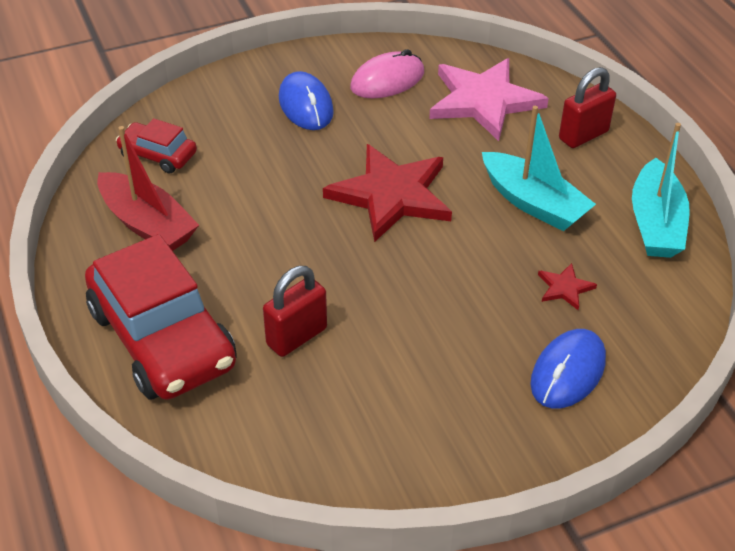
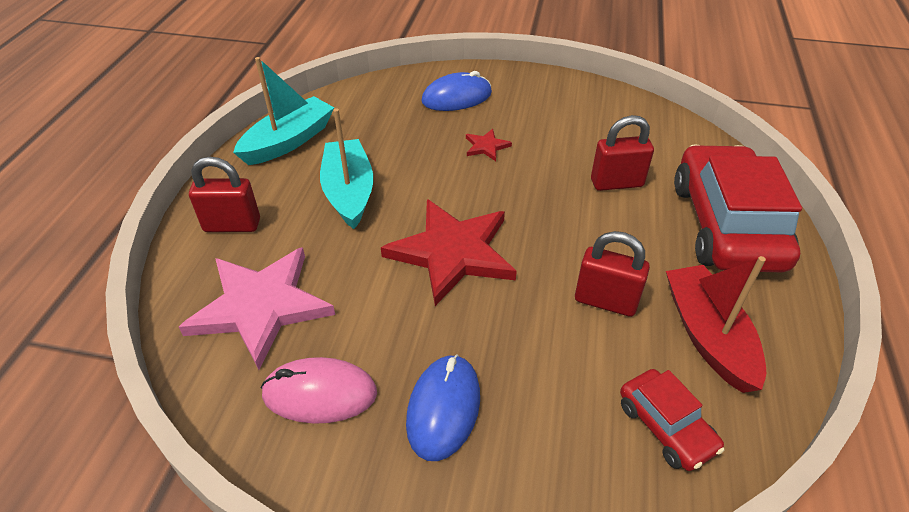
camera: 145 degrees left, 0 degrees up
red star [538,263,597,310] -> red star moved to [466,129,512,161]
none -> red padlock [575,231,650,317]

